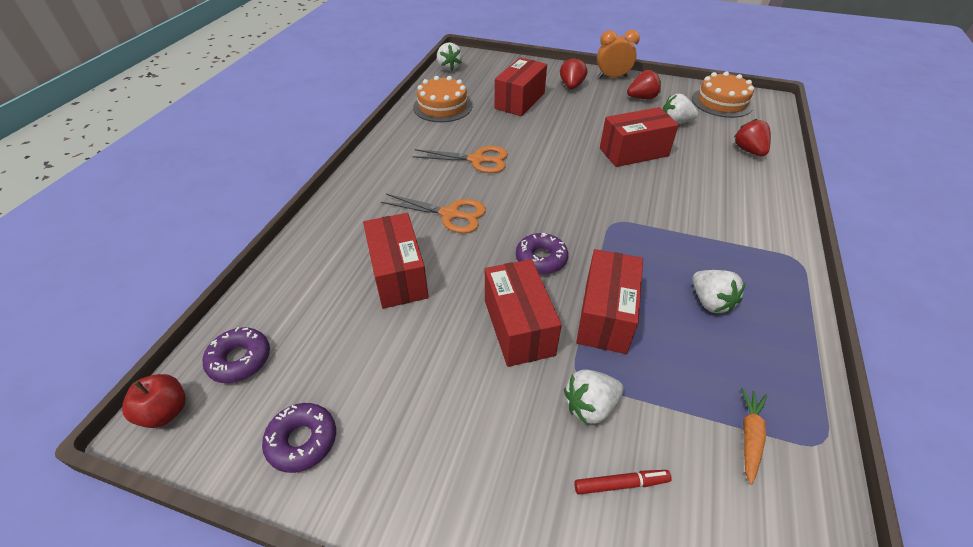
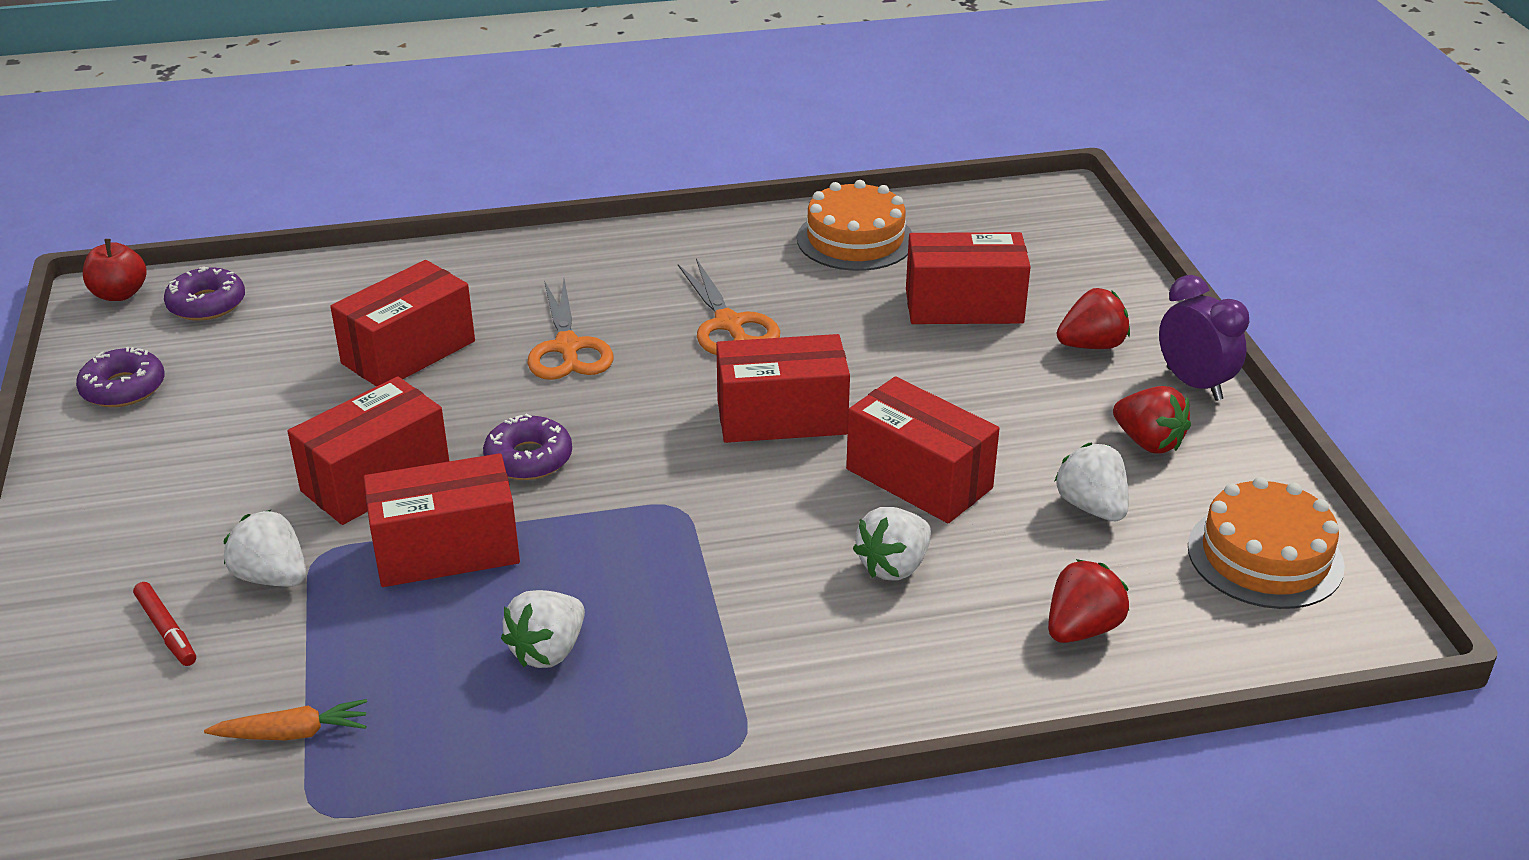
camera: 60 degrees right, 10 degrees down
white strawberry [437,43,462,71] -> white strawberry moved to [853,507,931,581]
orange clock [597,30,640,78] -> purple clock [1159,275,1249,401]
none -> red box [716,334,850,443]

